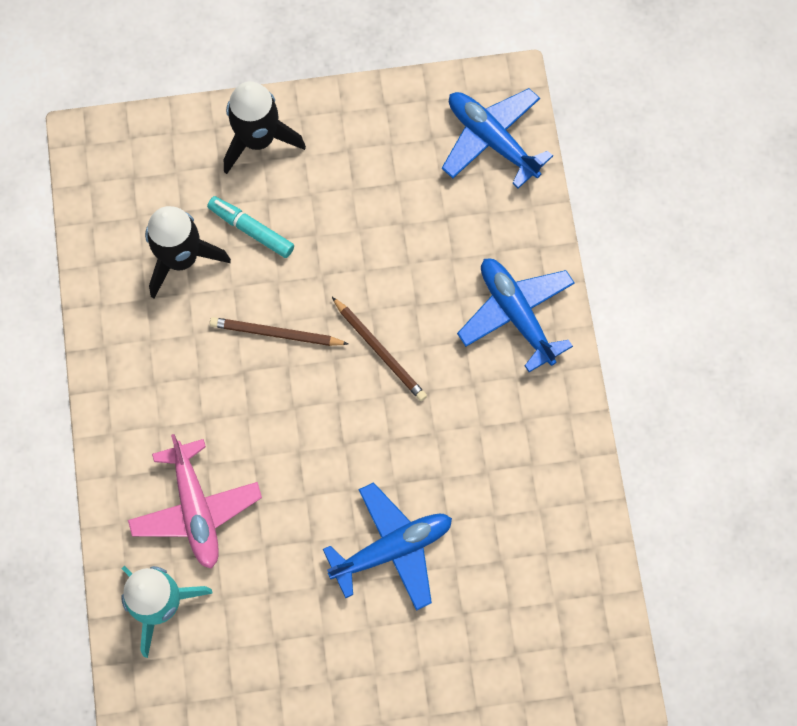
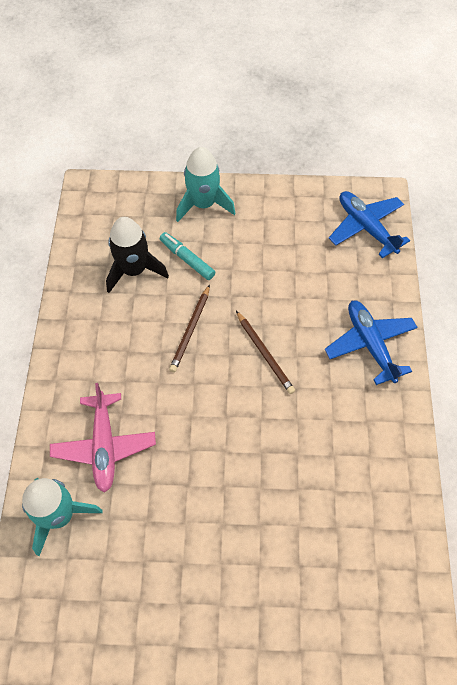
camera: 10 degrees right, 10 degrees down
brown pencil [210,317,349,346] -> brown pencil turned 90 degrees counterclockwise [169,284,210,372]
black rocket [224,81,306,174] -> turquoise rocket [176,147,235,222]
blue plane [323,482,452,611] -> none

